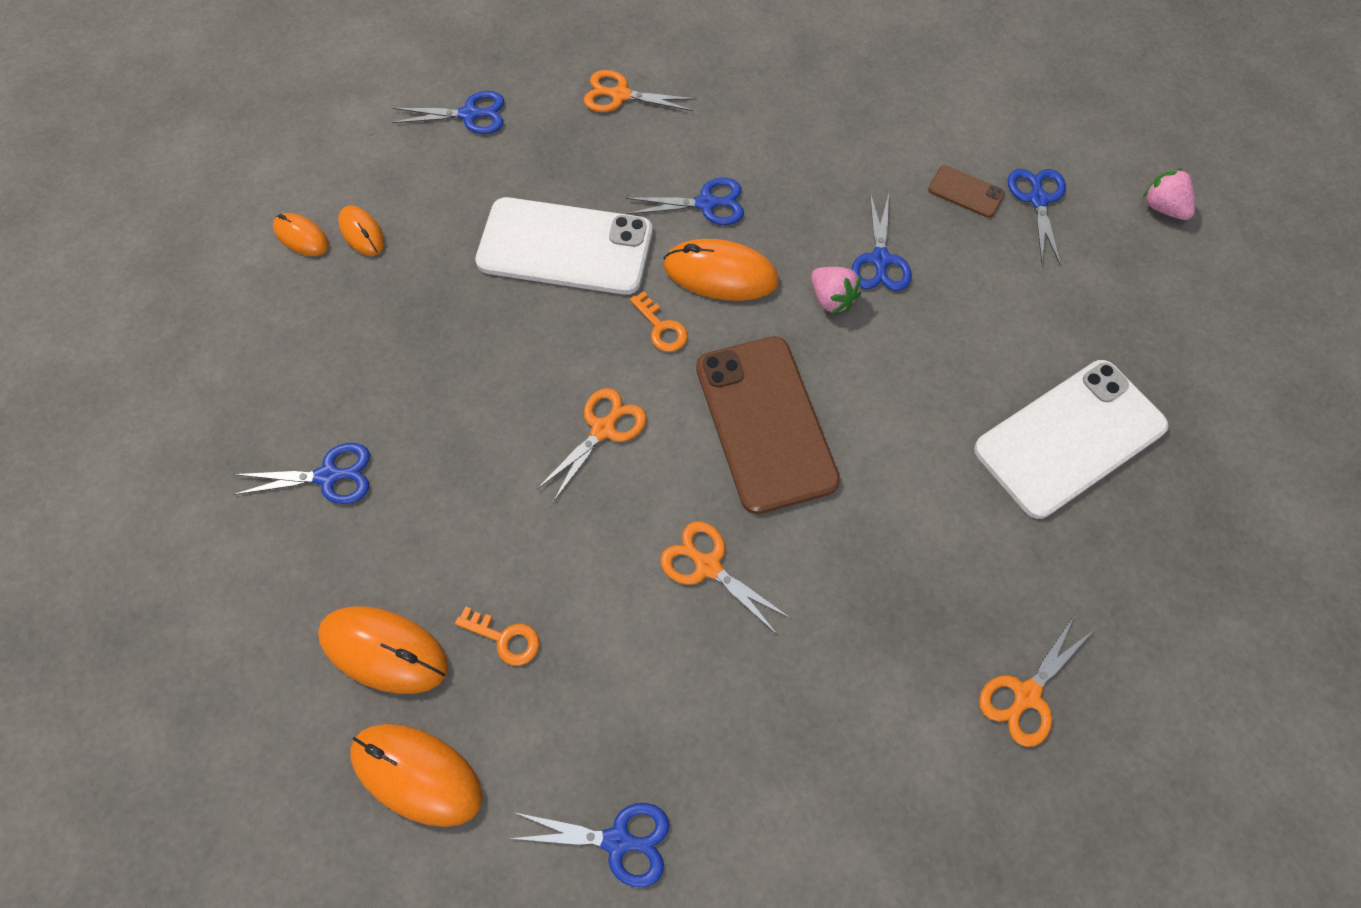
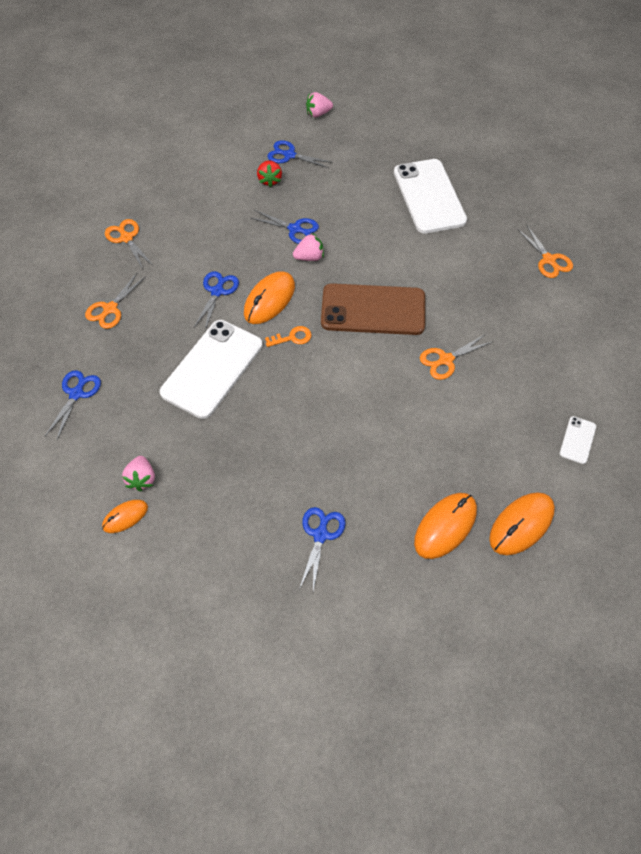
camera: 70 degrees left, 5 degrees down
orange mouse [338,206,385,256] -> pink strawberry [122,456,155,491]
orange key [455,606,539,666] -> none
blue scissors [509,803,669,887] -> white phone [560,416,596,464]
orange scissors [537,388,646,502] -> orange scissors moved to [105,219,153,269]
brown phone [928,165,1005,218] -> red strawberry [257,160,282,188]

